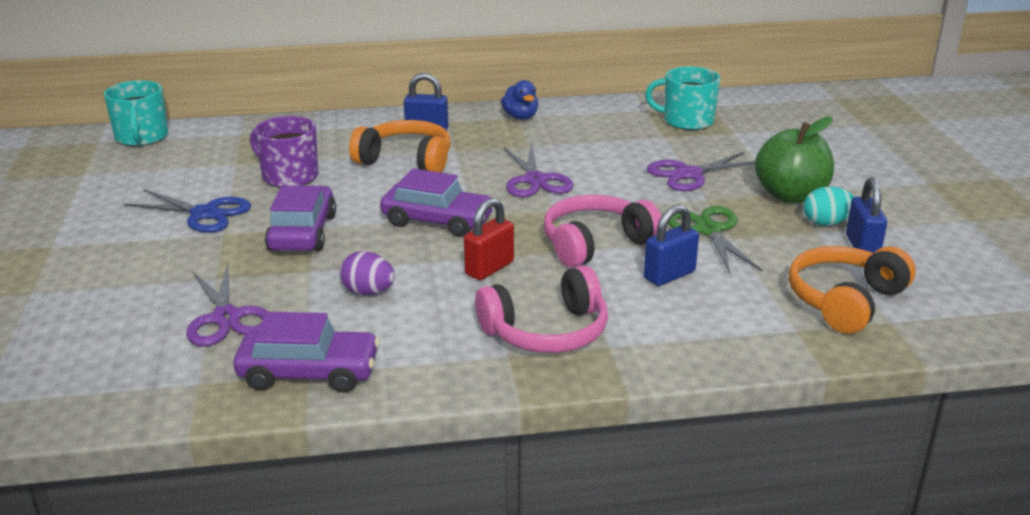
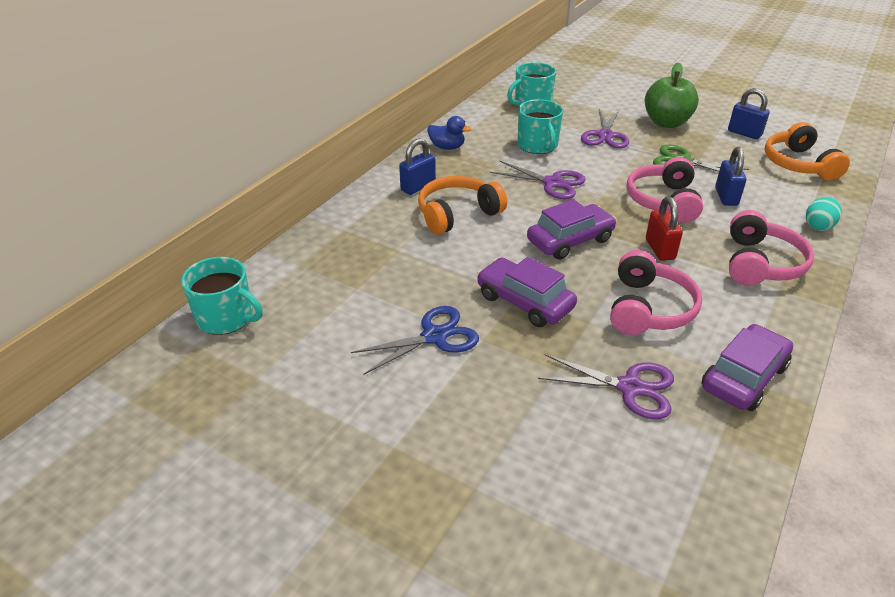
camera: 50 degrees left, 10 degrees up
purple mug [250,116,319,188] -> none
purple egg [339,251,395,295] -> pink headphones [610,250,702,335]
turquoise egg [803,186,854,226] -> turquoise egg moved to [806,196,842,231]
none -> turquoise mug [518,99,563,154]

